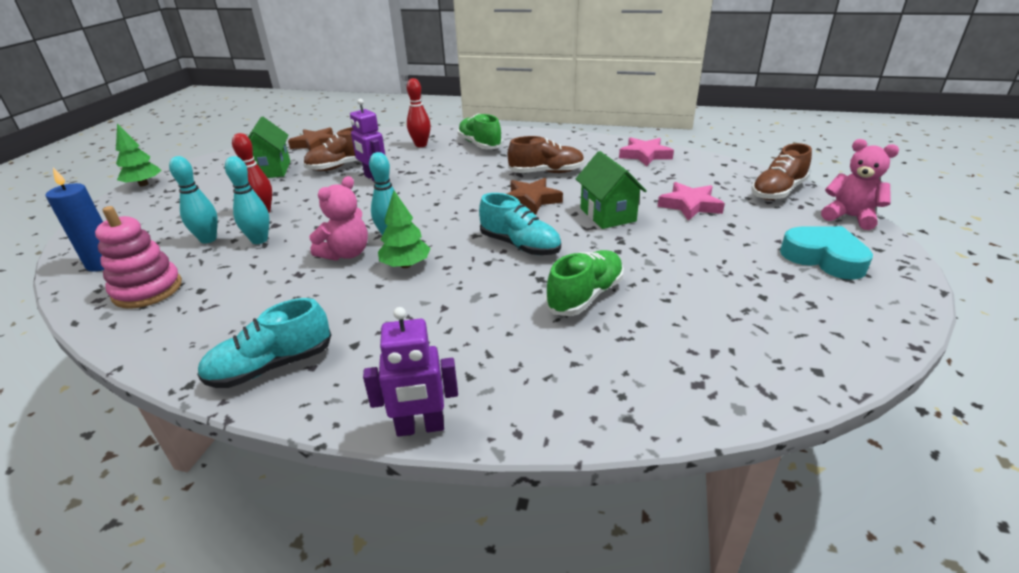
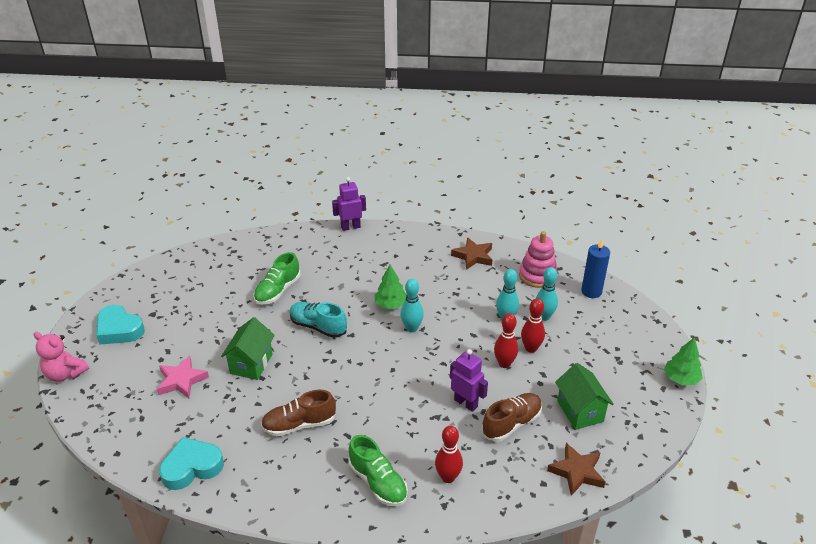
camera: 170 degrees right, 5 degrees up
turquoise shoe [197,298,331,388] -> none
pink teddy bear [309,176,368,261] -> none
brown star [507,178,563,215] -> brown star moved to [451,237,492,270]
green house [576,151,647,229] -> green house turned 45 degrees clockwise [221,317,275,380]
pink star [619,137,674,166] -> turquoise heart [159,437,224,490]
brown shoe [751,143,812,200] -> none
none -> red bowling pin [494,313,518,368]

